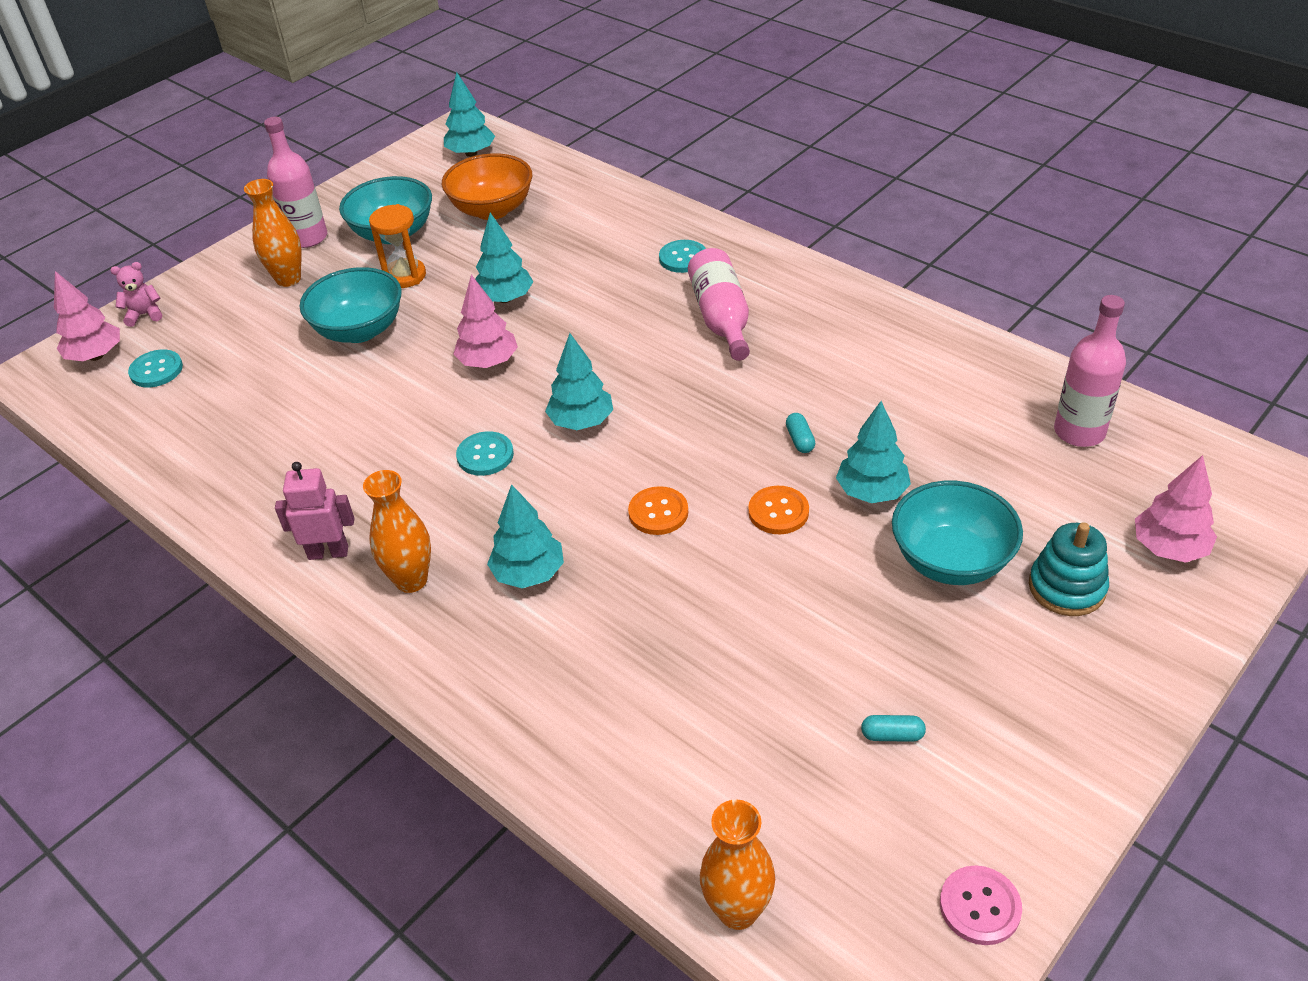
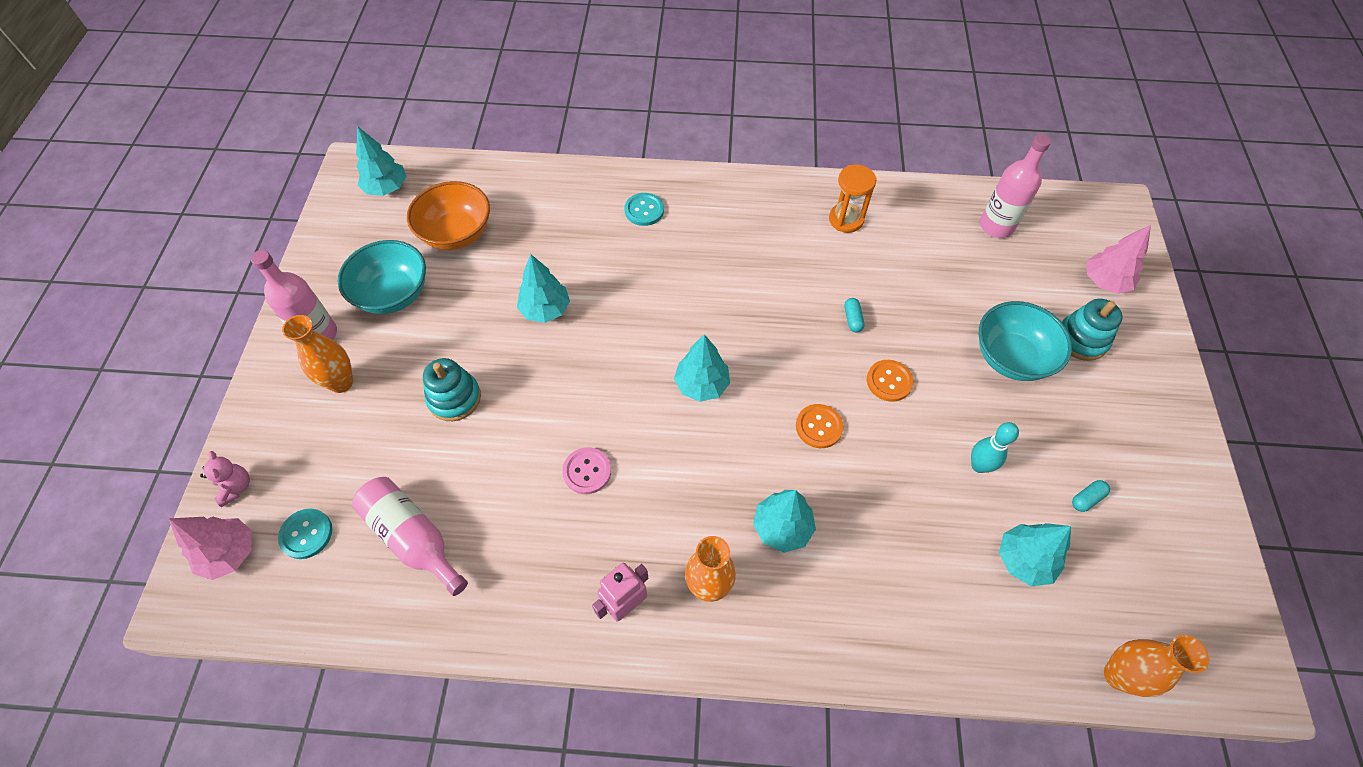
camera: 40 degrees left, 15 degrees up
pink teddy bear [110,262,162,327] -> pink teddy bear turned 120 degrees clockwise [200,451,250,507]
turquoise bowl [299,267,402,343] -> turquoise stacking toy [423,358,481,421]
orange hourglass [369,204,426,288] -> orange hourglass moved to [829,165,877,233]
pink tree [453,275,518,368] -> none
turquoise button [456,431,514,476] -> none
pink bottle [688,248,750,361] -> pink bottle moved to [352,477,468,596]
turquoise capsule [786,413,815,453] -> turquoise capsule turned 45 degrees clockwise [844,298,865,332]
turquoise tree [836,401,911,503] -> turquoise tree moved to [999,523,1071,586]
pink button [940,865,1022,945] -> pink button moved to [562,447,611,494]
none -> turquoise bowling pin [971,422,1019,473]

